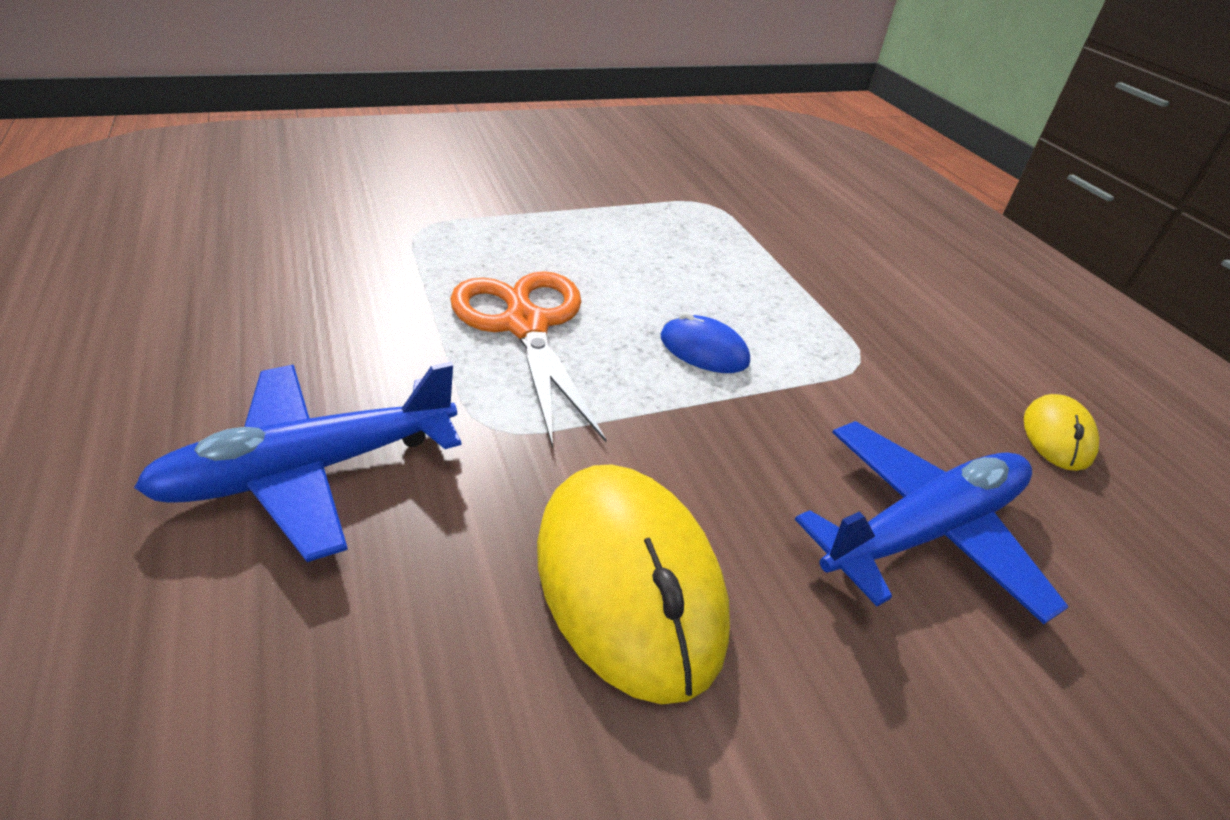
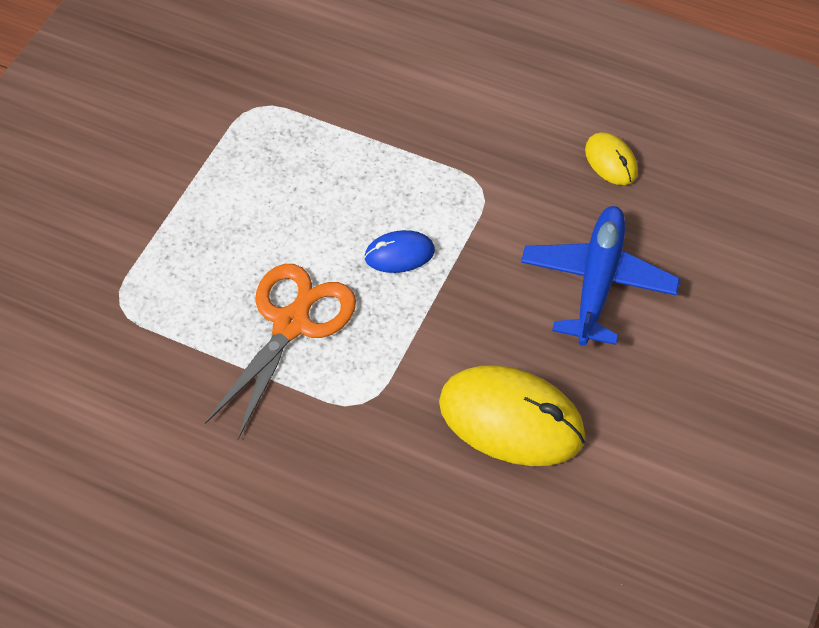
camera: 40 degrees left, 15 degrees up
blue plane [134,362,462,562] -> none
orange scissors [450,271,606,448] -> orange scissors turned 90 degrees clockwise [205,264,356,439]

